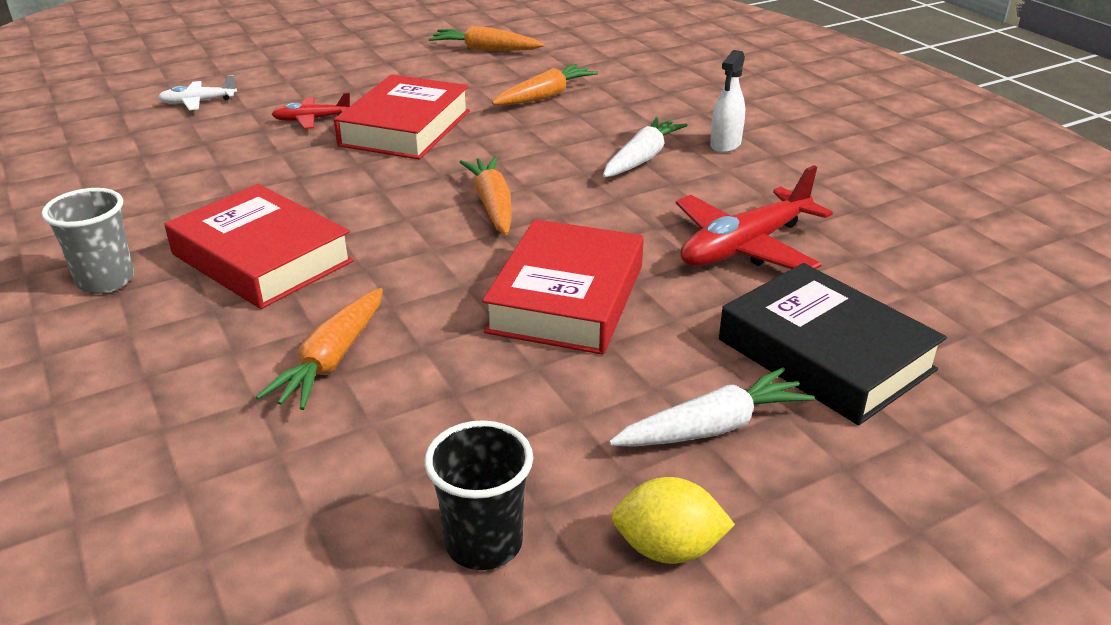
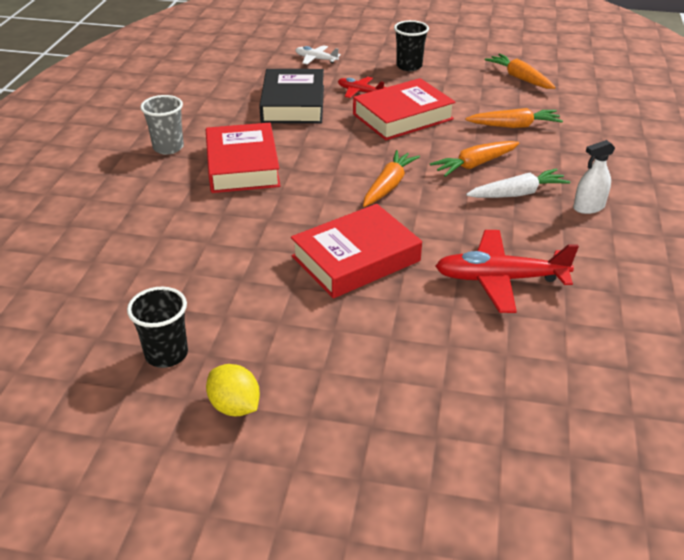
camera: 40 degrees right, 5 degrees up
orange carrot [256,288,383,410] -> orange carrot moved to [430,141,519,177]
white carrot [609,367,815,447] -> none
black book [719,263,947,425] -> black book moved to [259,69,324,123]
none -> black cup [394,20,429,71]

